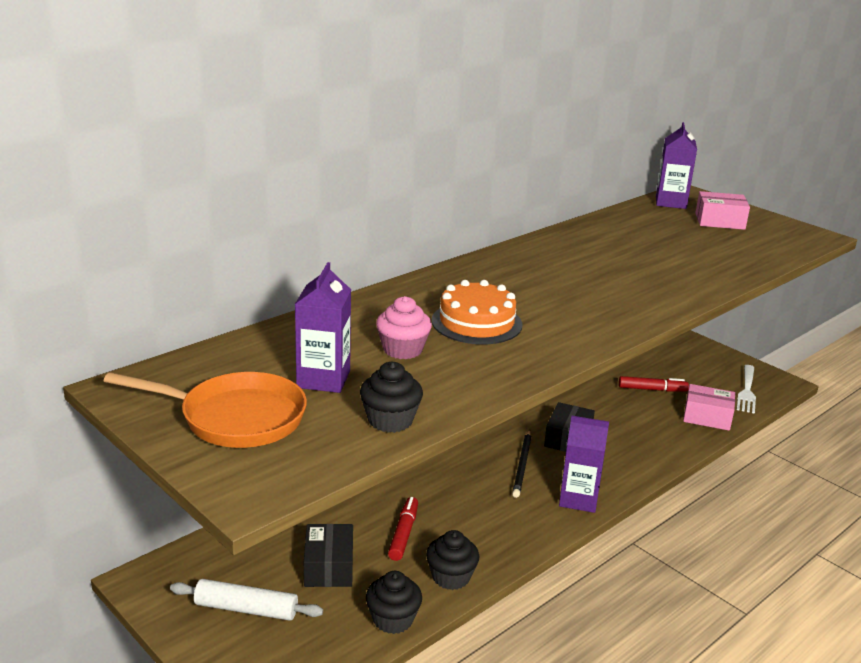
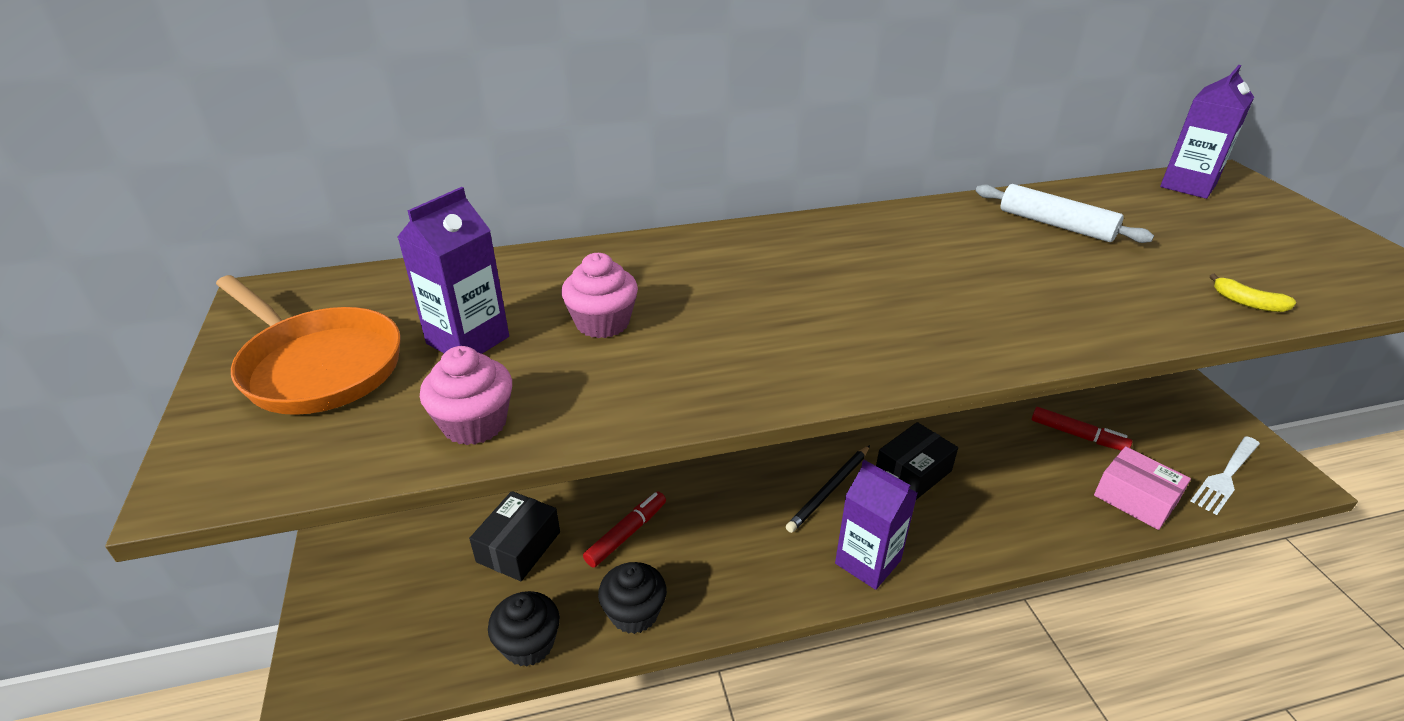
camera: 30 degrees right, 10 degrees up
white rolling pin [170,579,323,621] -> white rolling pin moved to [976,184,1154,243]
black cupcake [360,362,423,433] -> pink cupcake [420,346,512,445]
orange cake [432,280,522,344] -> none
pink box [695,191,750,230] -> none
none -> yellow banana [1210,274,1296,312]

